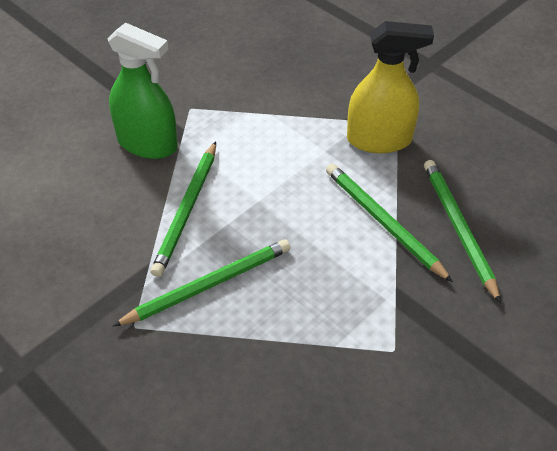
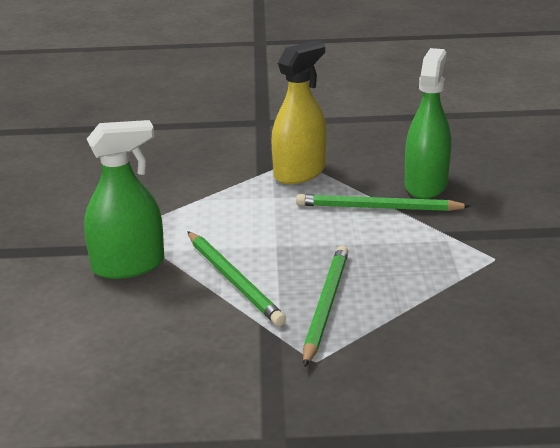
camera: 45 degrees left, 20 degrees down
green pencil [424,160,501,304] -> green spray bottle [405,48,451,199]

